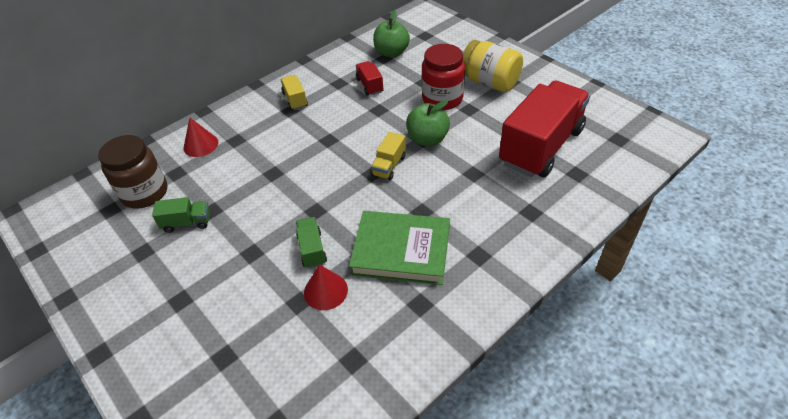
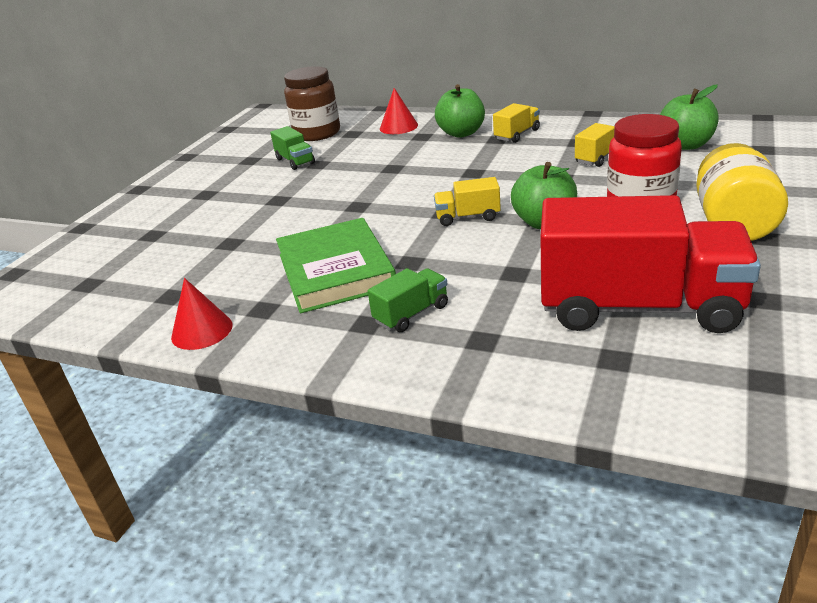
camera: 65 degrees right, 15 degrees down
green truck [296,217,327,269] -> green truck moved to [367,268,448,332]
red cone [304,264,348,310] -> red cone moved to [171,278,233,350]
red truck [356,61,383,96] -> yellow truck [575,123,615,167]
none -> green apple [435,84,485,138]

